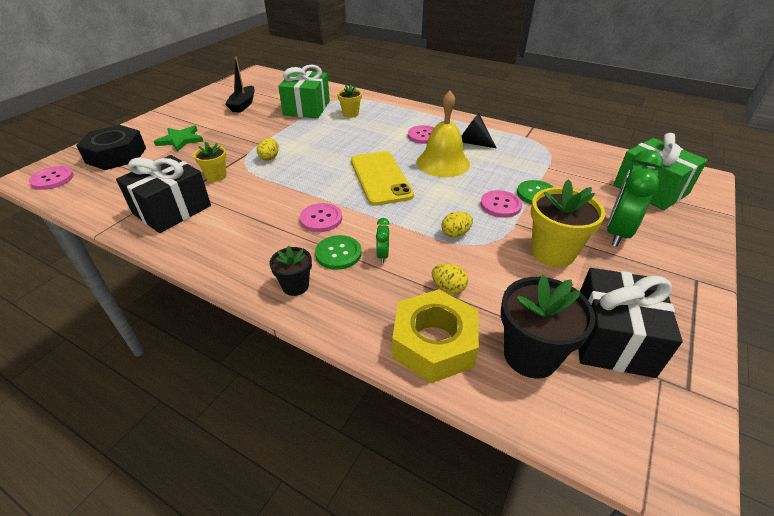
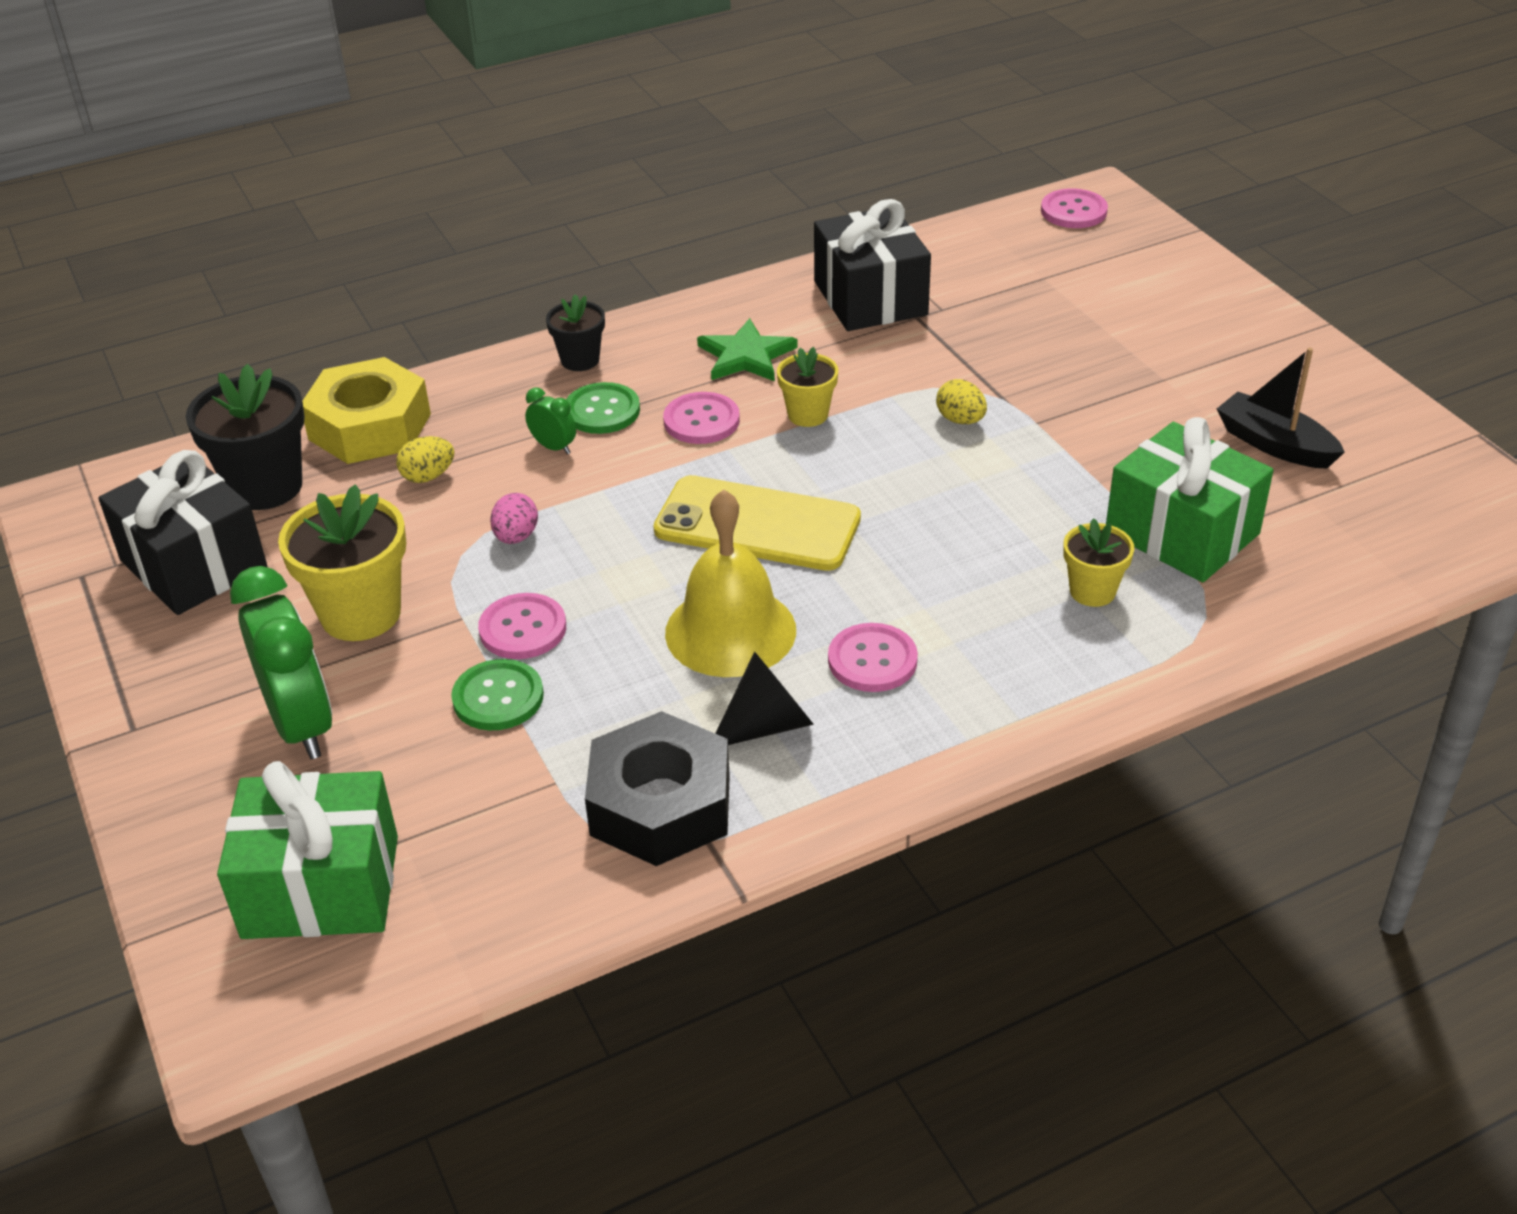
camera: 125 degrees right, 0 degrees up
black nut [76,125,146,170] -> black nut moved to [585,711,730,866]
green star [154,126,204,152] -> green star moved to [697,318,797,381]
yellow flower pot [194,141,227,182] -> yellow flower pot moved to [777,347,838,427]
yellow egg [441,212,473,237] -> pink egg [490,493,538,544]

